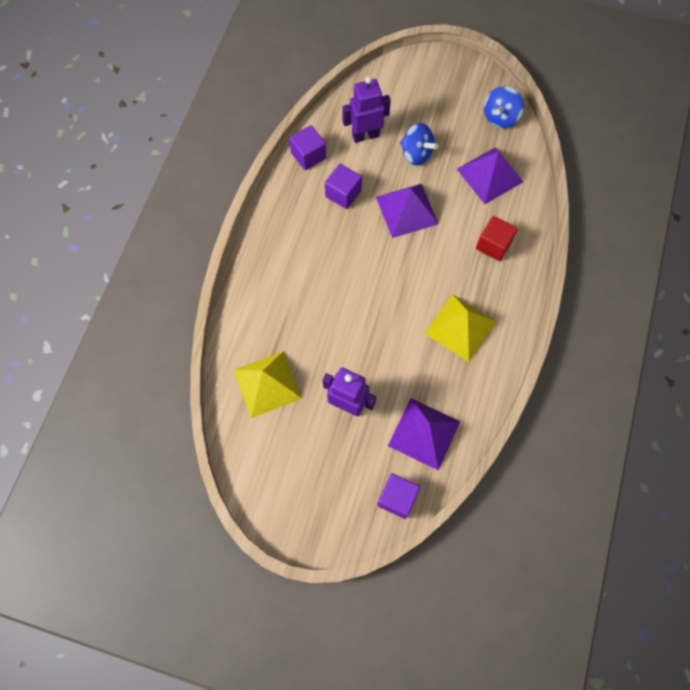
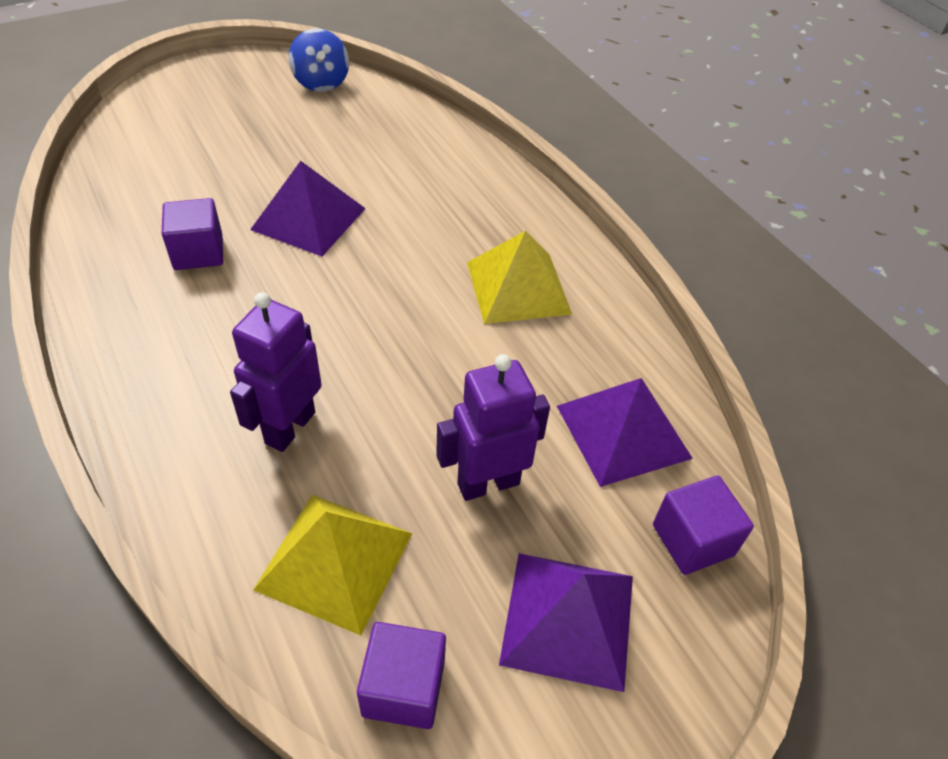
camera: 50 degrees left, 20 degrees down
purple cube [289,125,326,170] -> purple cube moved to [357,622,446,729]
purple robot [342,76,391,143] -> purple robot moved to [230,292,322,452]
blue spinning top [400,123,438,166] -> none
purple pyramid [457,147,524,204] -> purple pyramid moved to [499,553,633,692]
red cube [476,216,518,261] -> none

